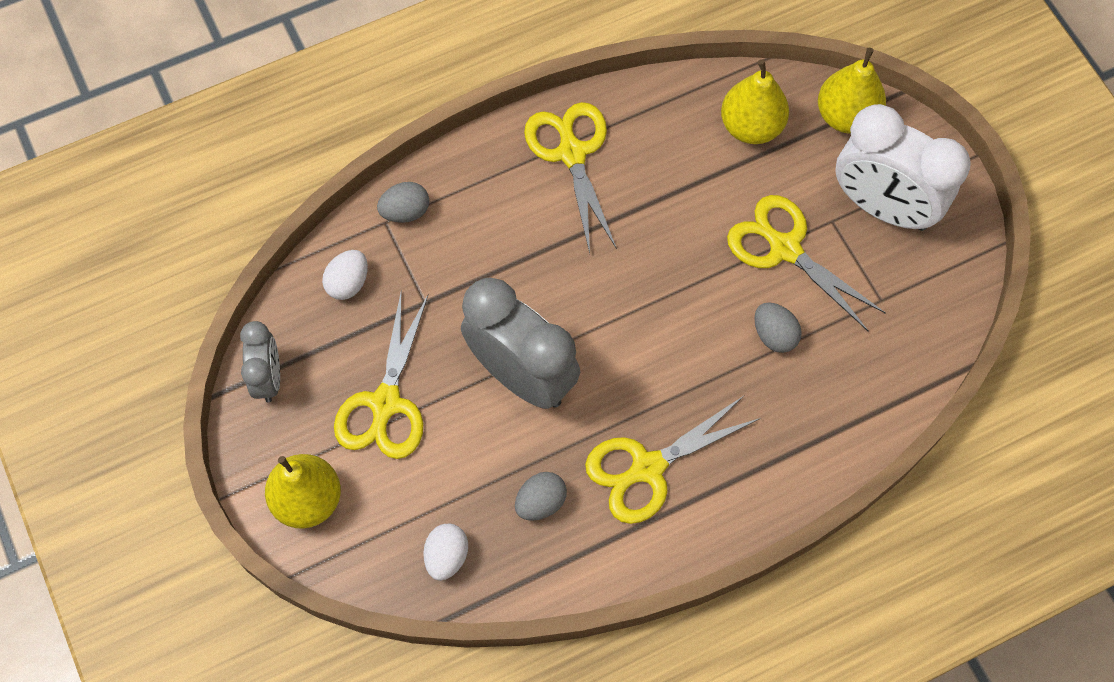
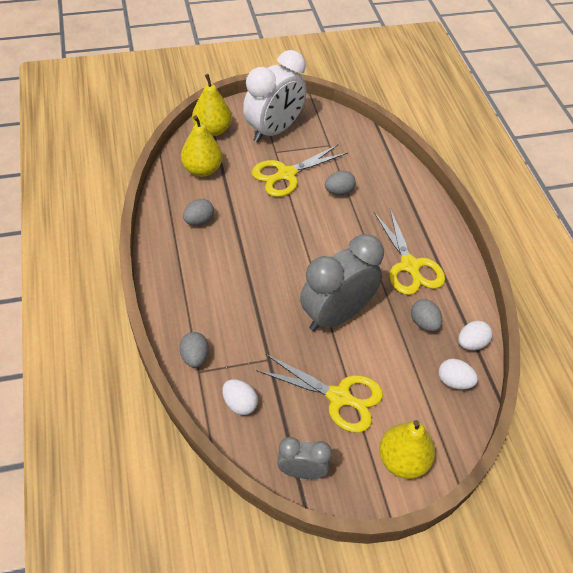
camera: 80 degrees left, 15 degrees down
yellow scissors [524,102,617,253] -> none
none -> grey egg [183,199,214,225]
none -> white egg [458,321,492,350]

